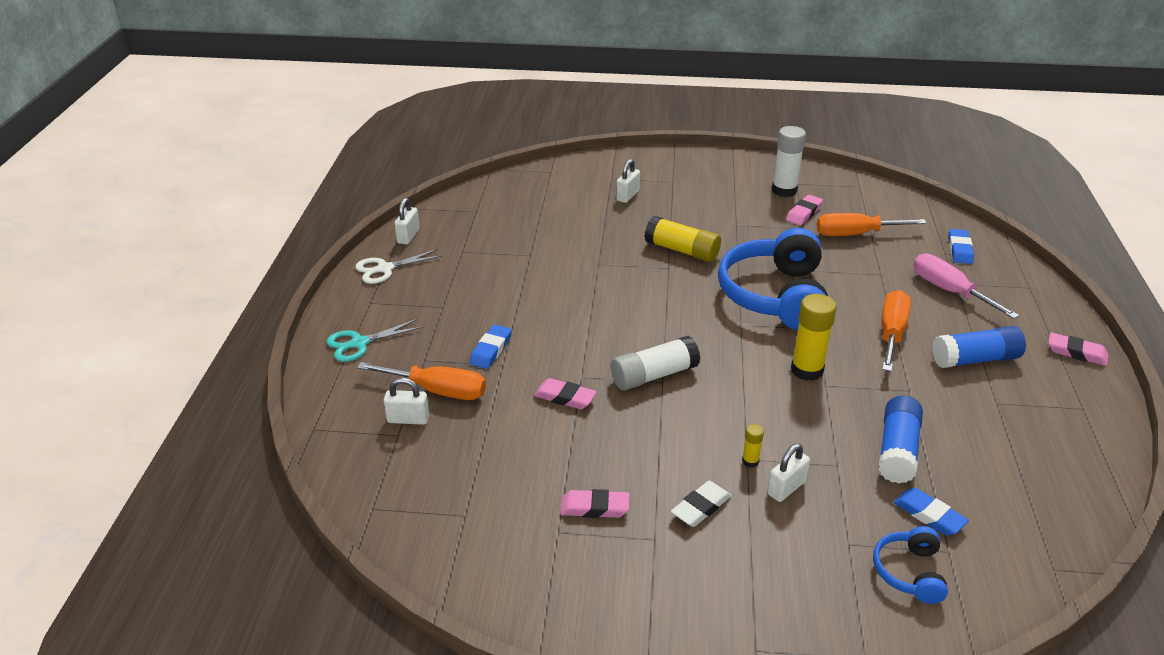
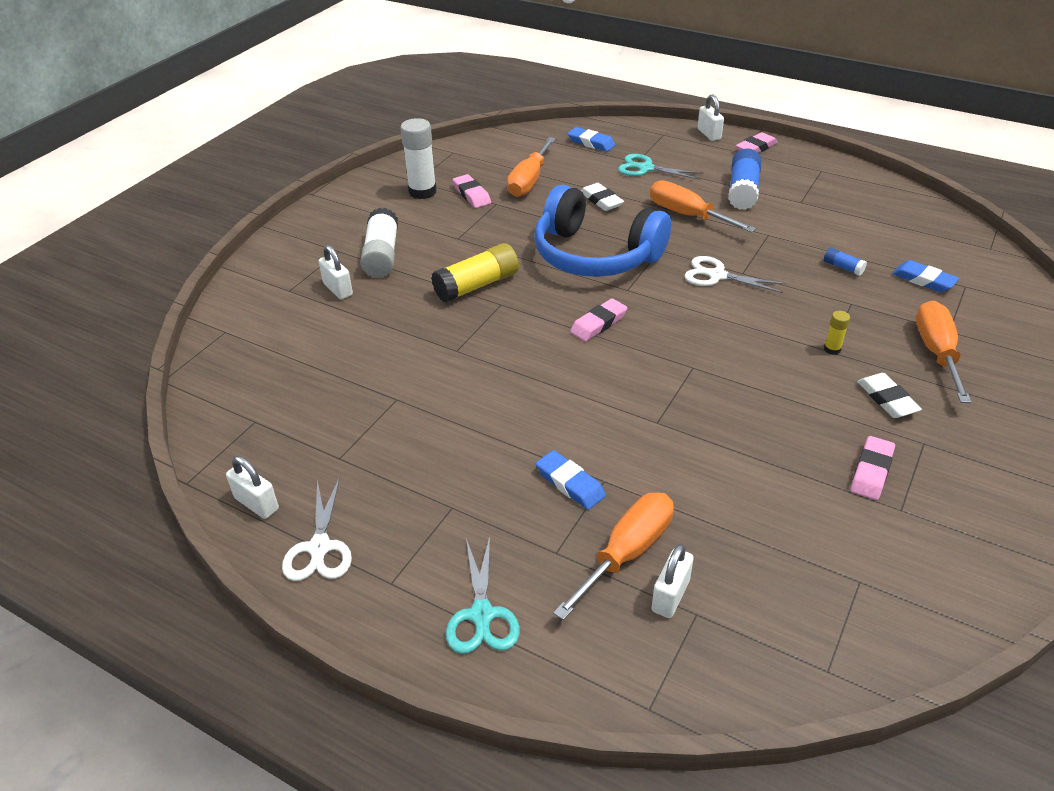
camera: 65 degrees left, 5 degrees up
pink eraser [534,378,597,409] -> pink eraser moved to [570,298,627,341]
white glue stick [611,335,701,391] -> white glue stick moved to [360,208,398,277]
white padlock [767,443,810,502] -> white padlock moved to [698,94,724,141]
yellow glue stick [791,294,837,381] -> white scissors [684,256,787,293]
blue headphones [873,526,948,604] -> none
blue glue stick [878,396,923,484] -> blue glue stick [824,248,867,276], size x0.47
blue eraser [894,488,969,535] -> blue eraser turned 60 degrees clockwise [892,260,959,292]
pink screwdriver [913,254,1019,319] -> turquoise scissors [618,154,704,180]
none -> white eraser [581,183,624,211]
none -> orange screwdriver [916,301,972,403]

